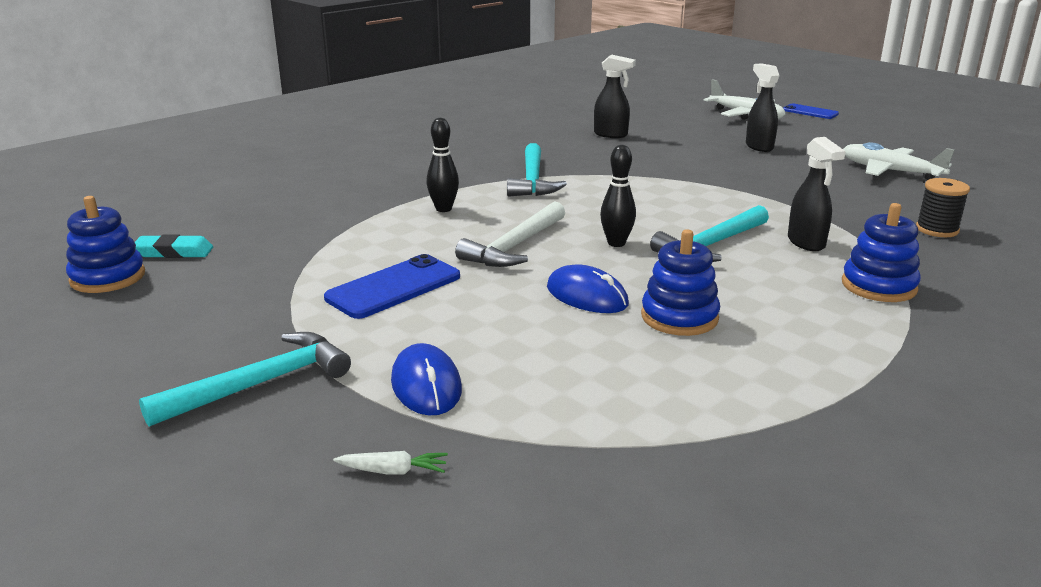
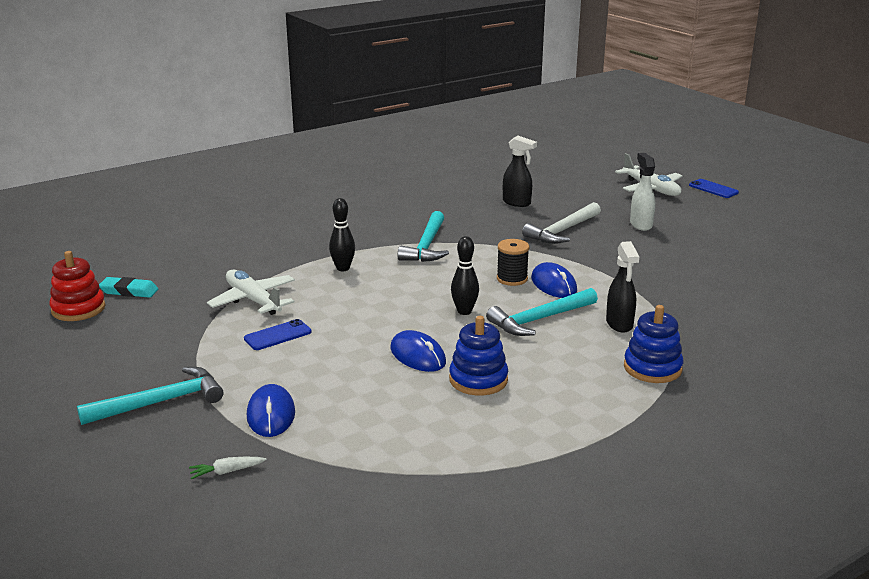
camera: 10 degrees right, 0 degrees up
blue stacking toy [66,196,145,293] -> red stacking toy [50,251,105,321]
blue phone [324,254,460,319] -> blue phone [244,319,312,350], size x0.64
white carrot [333,451,448,475] -> white carrot turned 150 degrees clockwise [189,457,267,479]
white hammer [455,201,565,267] -> white hammer moved to [522,202,601,244]
black spray bottle [746,63,780,152] -> white spray bottle [630,153,655,231]
white plane [843,142,955,180] -> white plane moved to [207,269,295,315]
black spool [916,178,970,237] -> black spool moved to [497,239,529,286]
none -> blue mouse [531,262,577,298]

